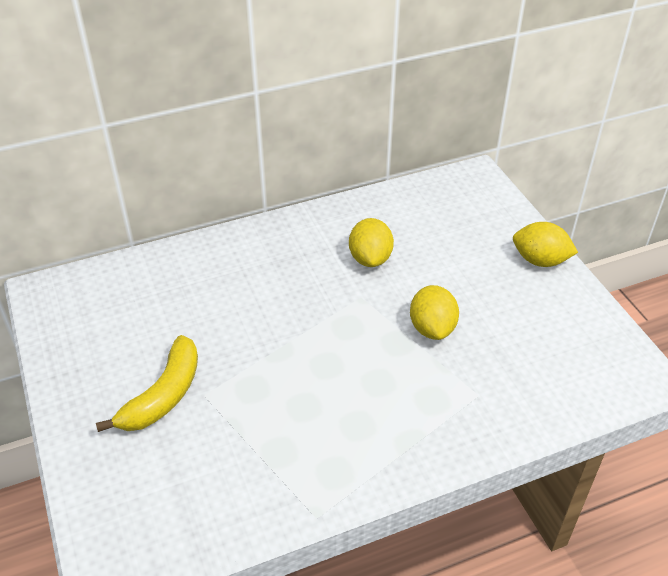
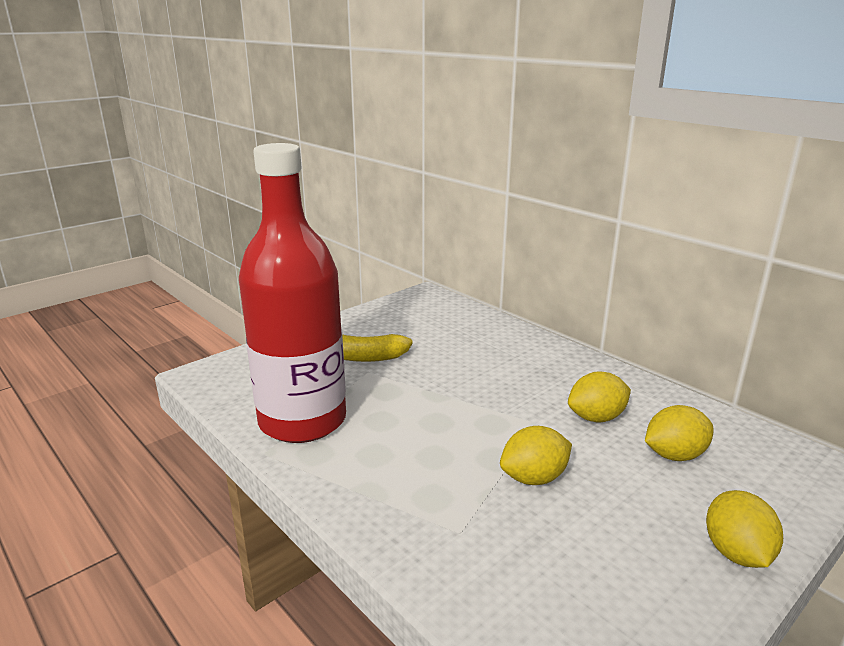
camera: 70 degrees right, 20 degrees down
none -> red bottle [239,143,346,443]
none -> yellow lemon [645,405,713,461]

